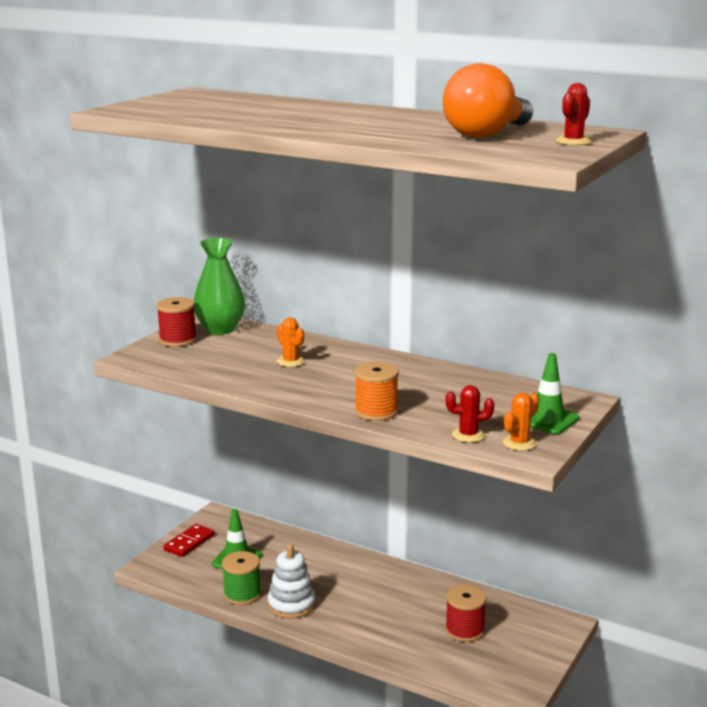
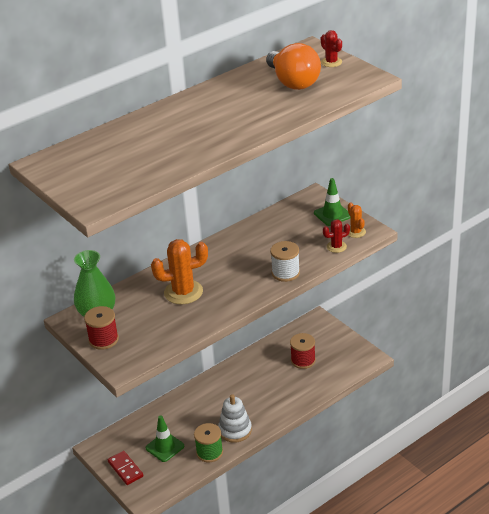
camera: 65 degrees left, 15 degrees up
orange cactus [277,318,305,367] -> orange cactus [151,239,208,305], size x1.87
orange spool [355,362,399,421] -> white spool [270,241,300,282]
red cactus [446,385,494,442] -> red cactus turned 45 degrees clockwise [323,219,350,253]

